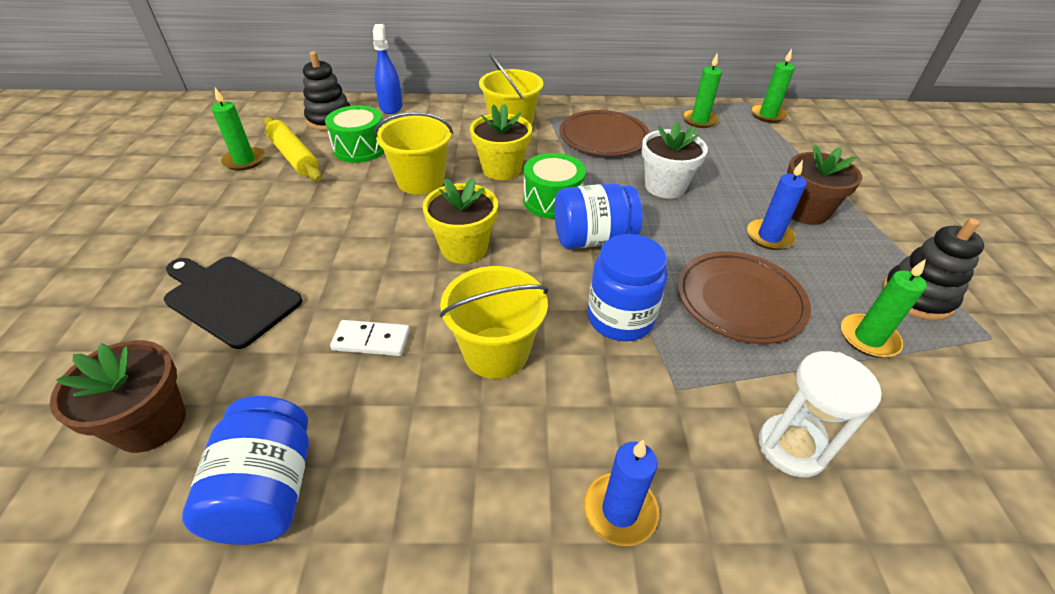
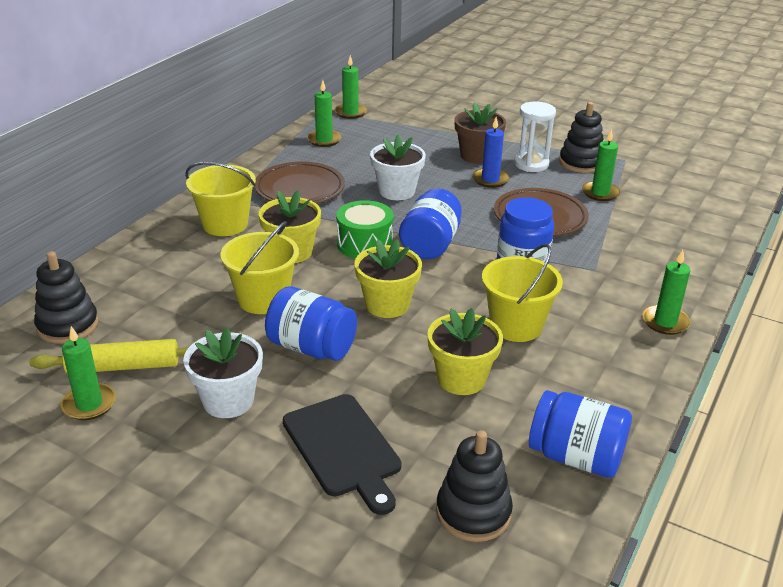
camera: 60 degrees left, 10 degrees down
brown flower pot [50,340,186,453] -> black stacking toy [436,430,513,542]
black cutting board [164,257,302,349] -> black cutting board turned 90 degrees counterclockwise [283,394,402,515]
green drum [325,105,384,163] -> none
white domino [330,320,410,356] -> yellow flower pot [427,308,503,395]
blue spray bottle [373,24,403,114] -> none
blue candle [584,440,659,546] -> green candle [642,250,690,335]
white hourglass [759,351,882,477] -> white hourglass moved to [514,102,556,172]
none -> white flower pot [183,328,263,418]
none -> blue jar [265,286,357,361]

